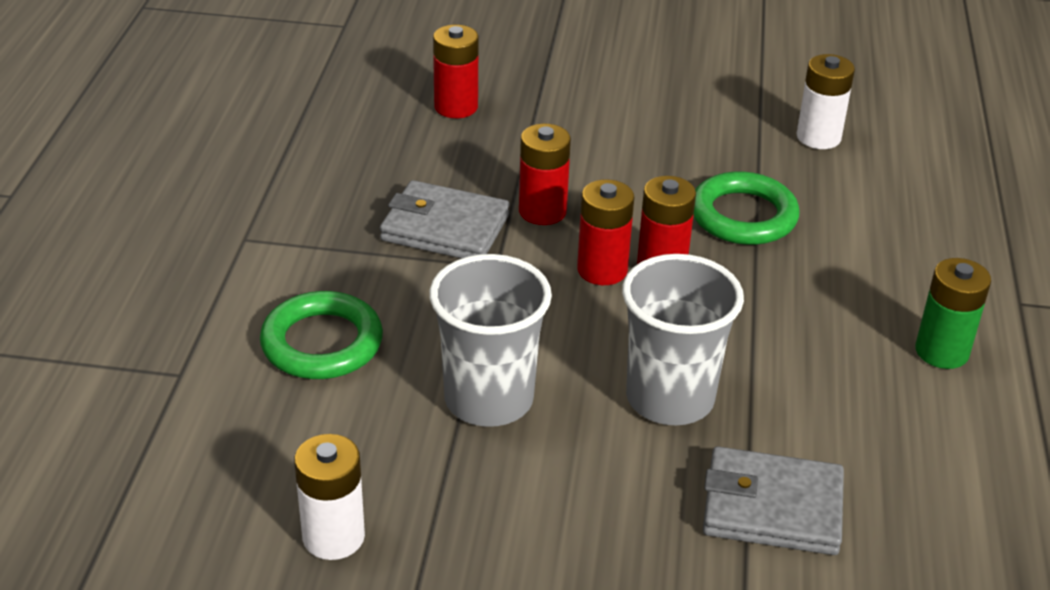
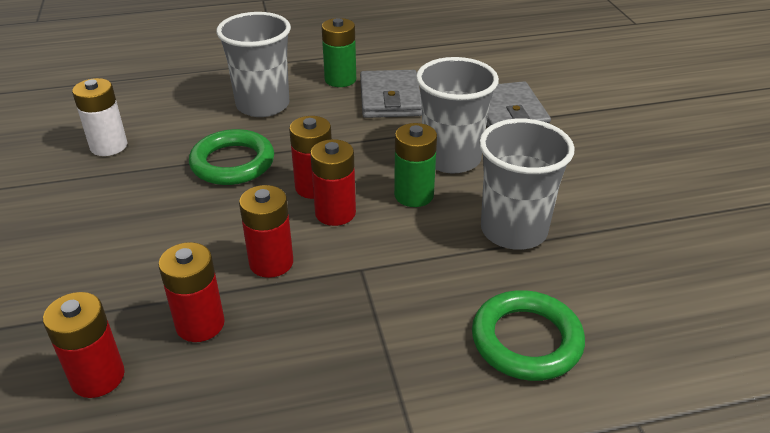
camera: 110 degrees left, 0 degrees up
white battery [294,434,365,560] -> none
grey wallet [380,180,510,259] -> grey wallet moved to [360,70,422,118]
none -> red battery [158,242,225,342]
none -> grey cup [216,12,291,117]
none -> green battery [394,123,437,207]

